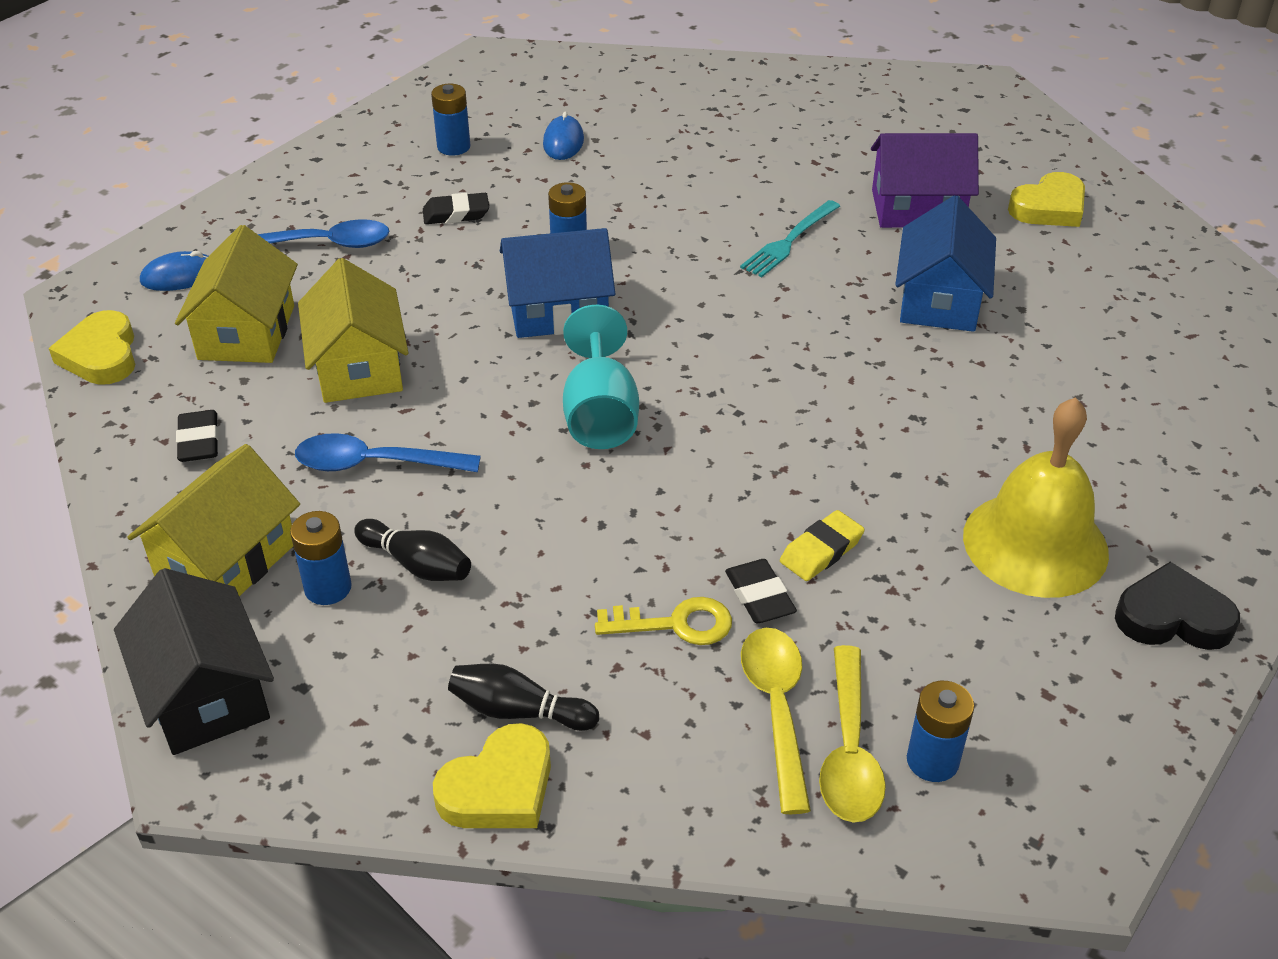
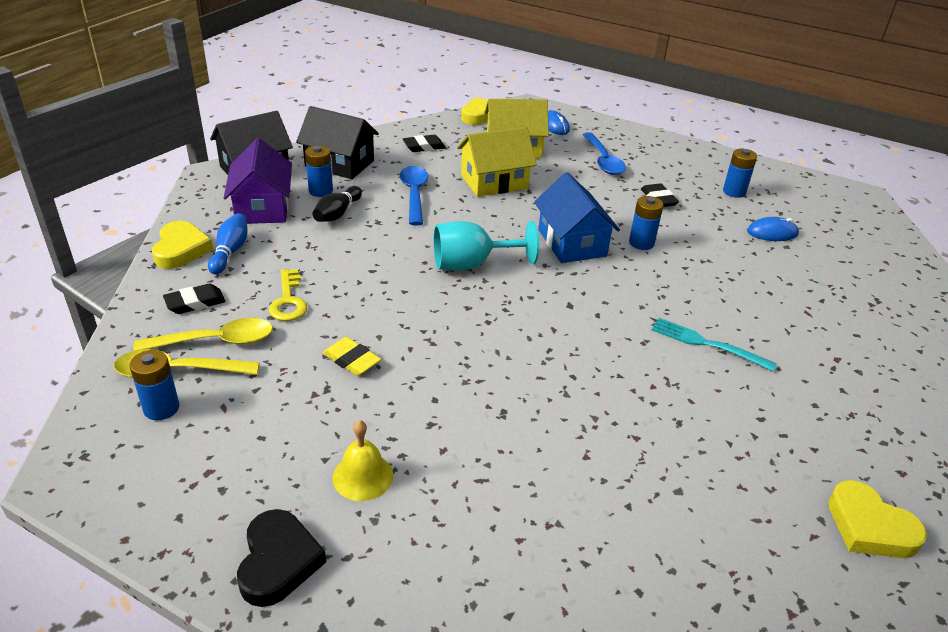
camera: 80 degrees right, 5 degrees down
yellow house [127,444,300,596] -> black house [296,106,379,179]
yellow heart [433,723,551,828] -> yellow heart turned 135 degrees counterclockwise [152,221,213,269]
black bowling pin [448,664,599,731] -> blue bowling pin [208,213,247,274]
black eraser [725,559,797,623] -> black eraser moved to [163,283,226,314]
purple house [871,133,979,228] -> purple house moved to [224,138,292,224]
blue house [895,195,996,332] -> none
yellow bell [963,397,1109,598] -> yellow bell [333,420,393,501], size x0.52

